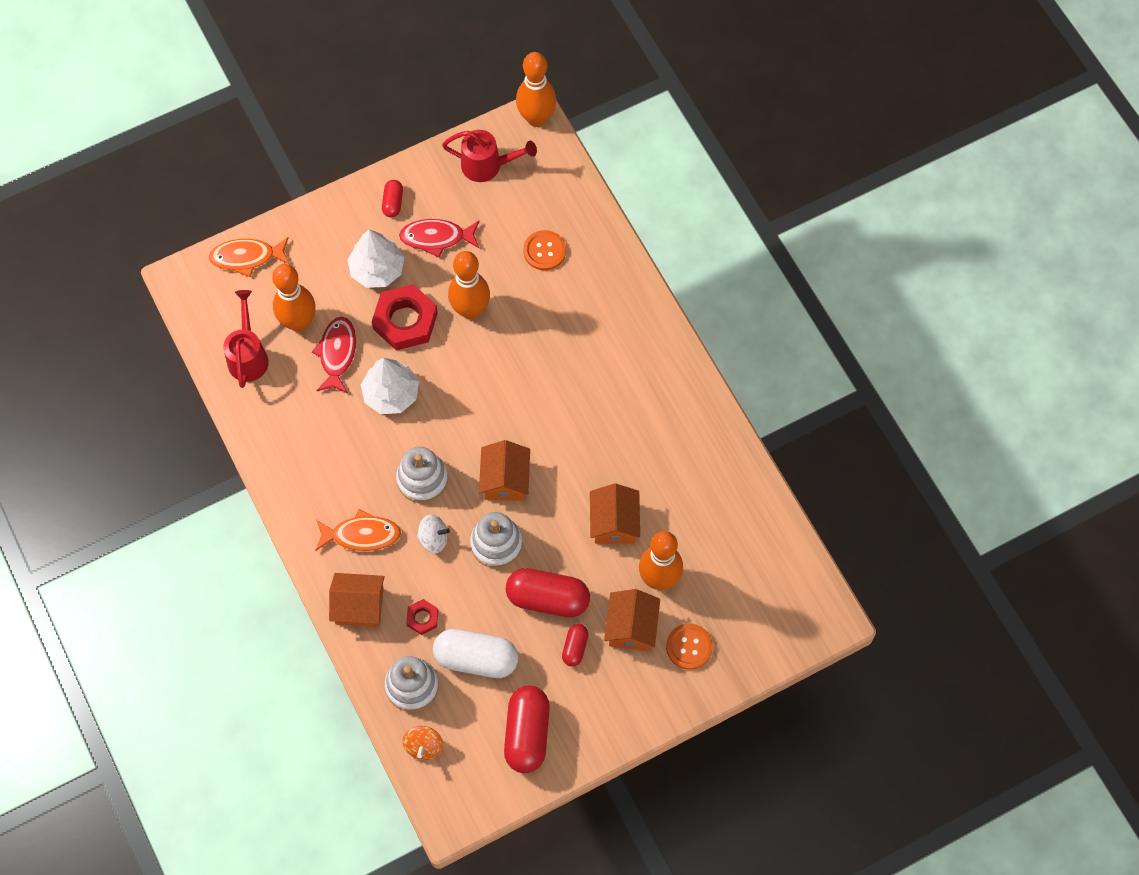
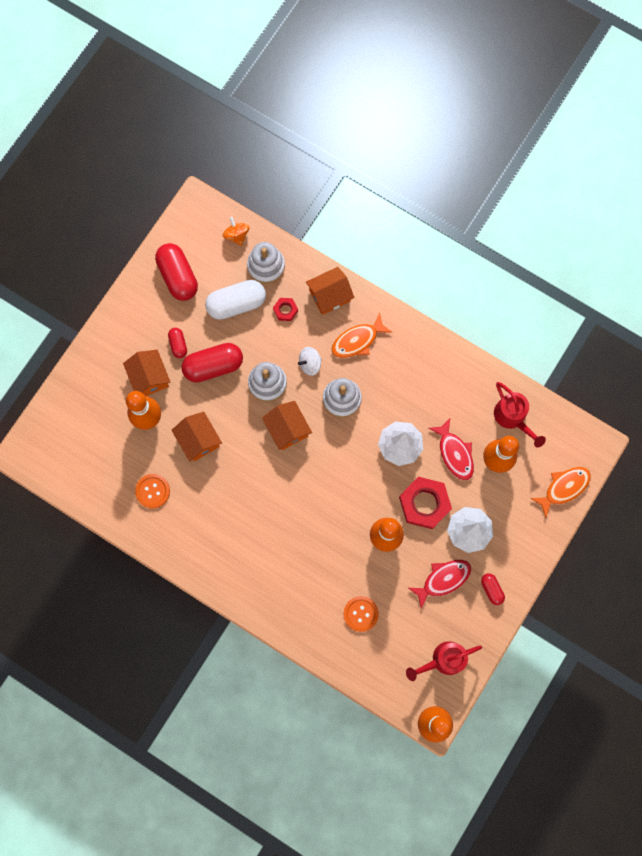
camera: 150 degrees right, 10 degrees up
orange button [666,623,713,670] -> orange button moved to [135,474,170,508]

